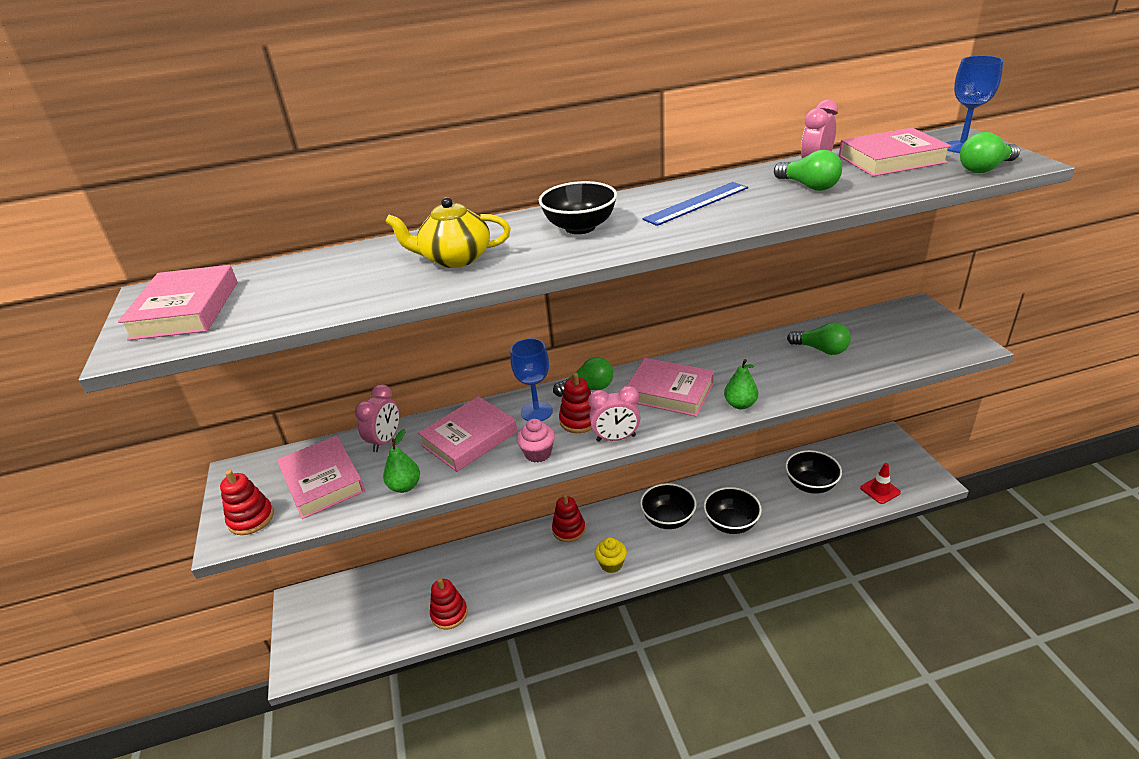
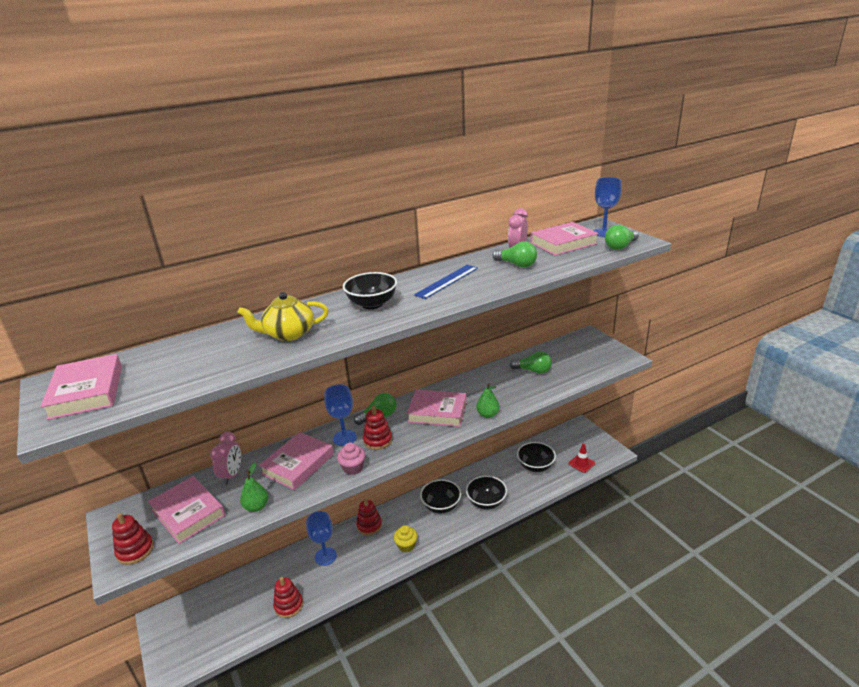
camera: 15 degrees left, 5 degrees down
pink clock [588,386,640,442] -> none
none -> blue goblet [306,511,337,566]

